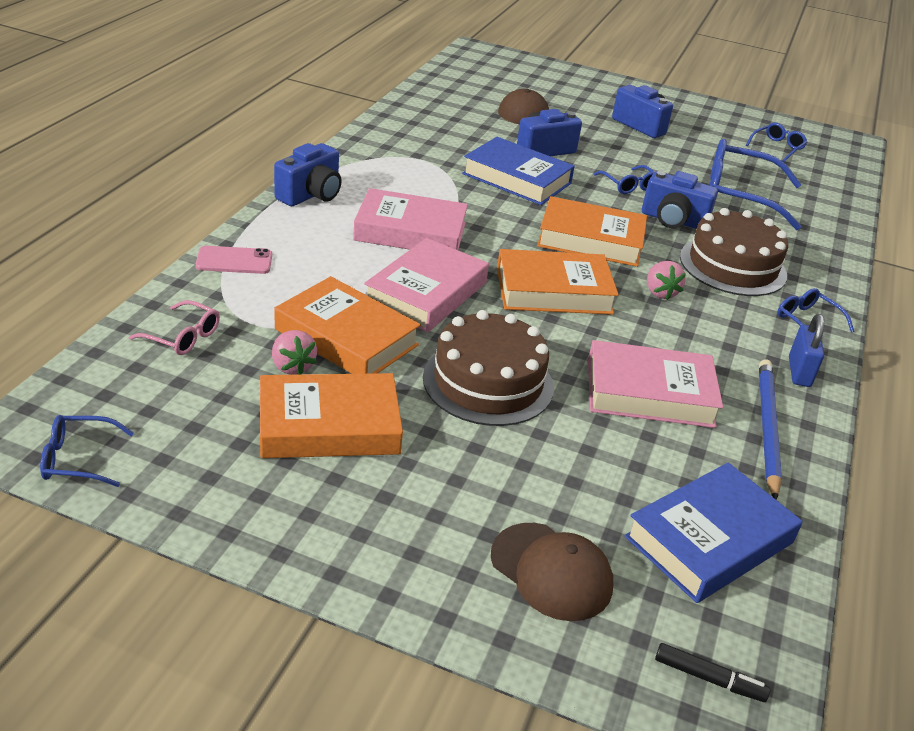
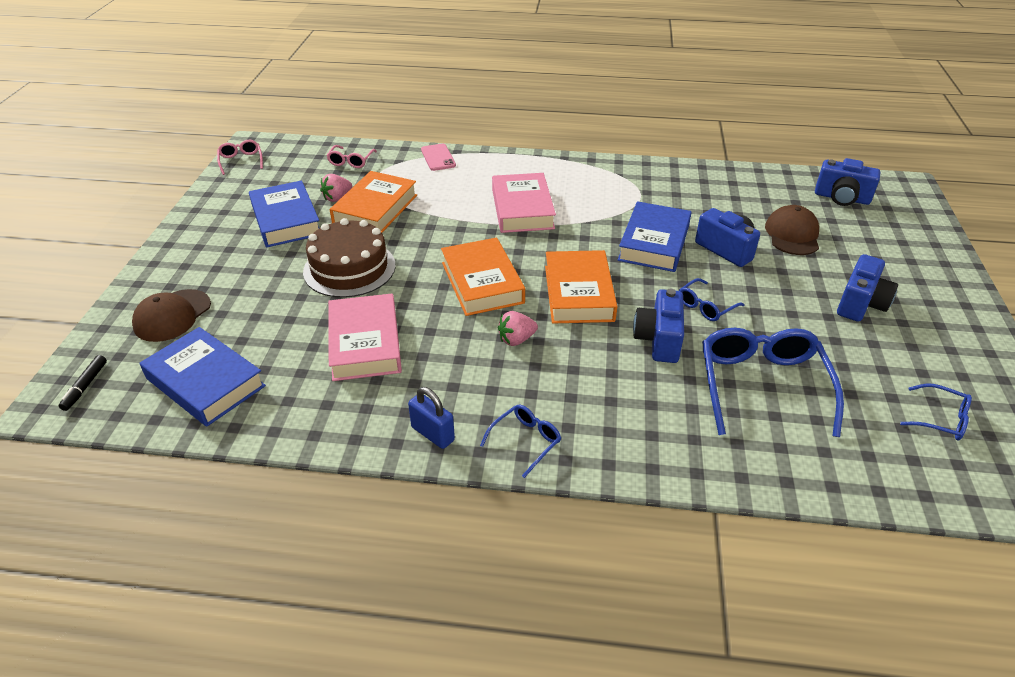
camera: 80 degrees right, 5 degrees up
blue glasses [40,415,134,487] -> pink glasses [217,140,263,175]
orange book [260,373,403,458] -> blue book [249,180,320,247]
blue camera [274,143,342,206] -> blue camera moved to [815,158,880,206]
pink book [364,238,489,332] -> none
brown cake [680,208,788,296] -> none
blue pencil [759,360,782,499] -> none
blue padlock [789,314,824,387] -> blue padlock turned 45 degrees clockwise [408,387,455,449]

